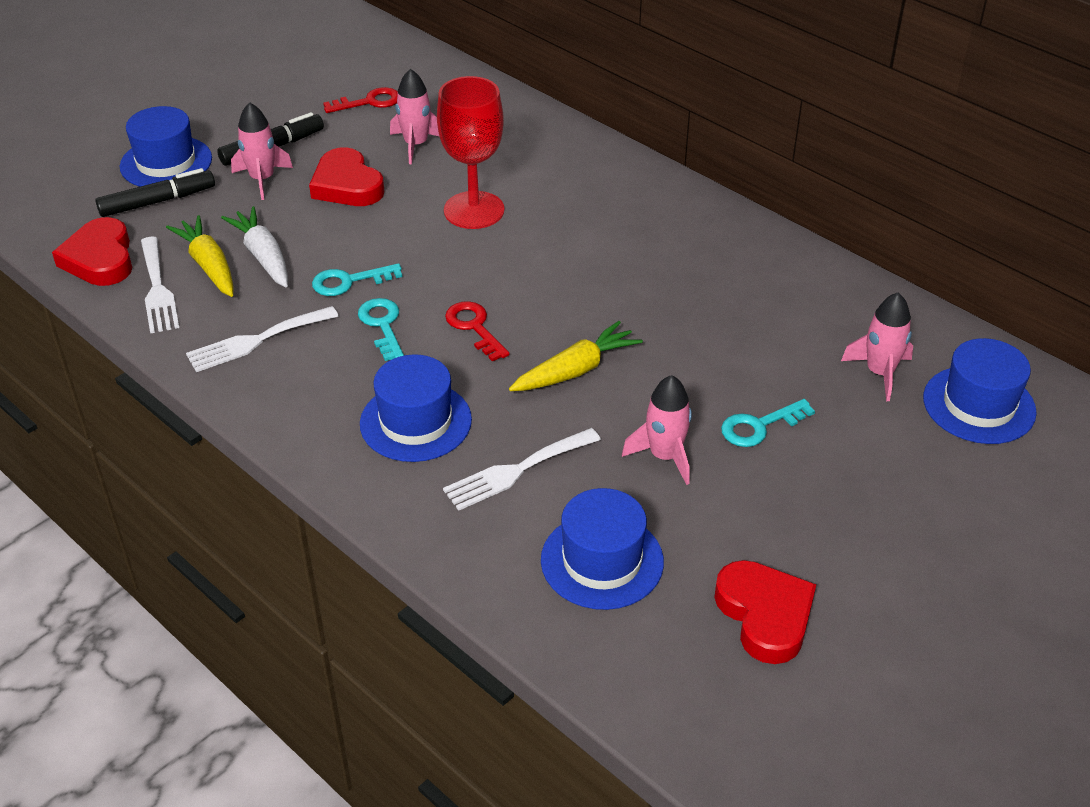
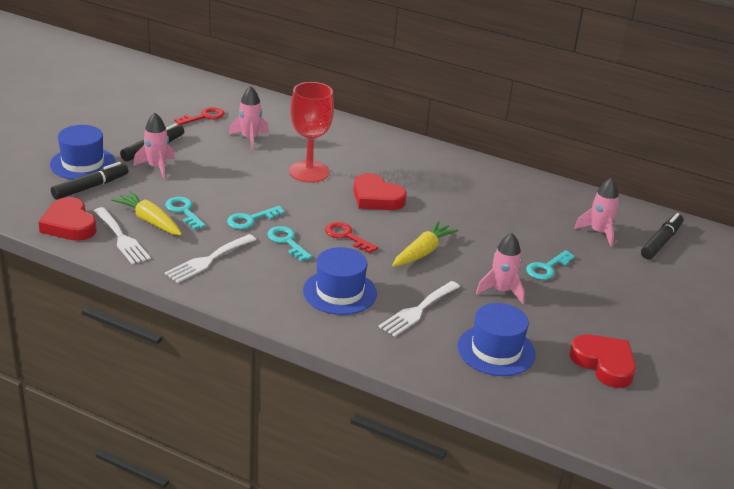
camera: 20 degrees left, 10 degrees down
white carrot [221,206,288,287] -> turquoise key [165,197,206,230]
red heart [309,147,384,206] -> red heart moved to [353,173,407,210]
blue hat [923,338,1037,444] -> black marker [641,213,683,259]

